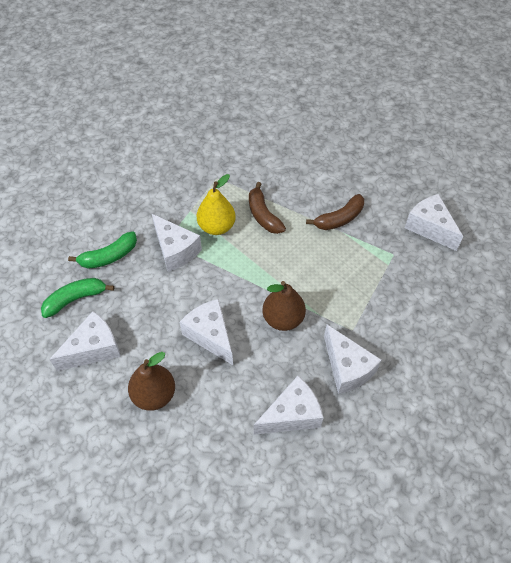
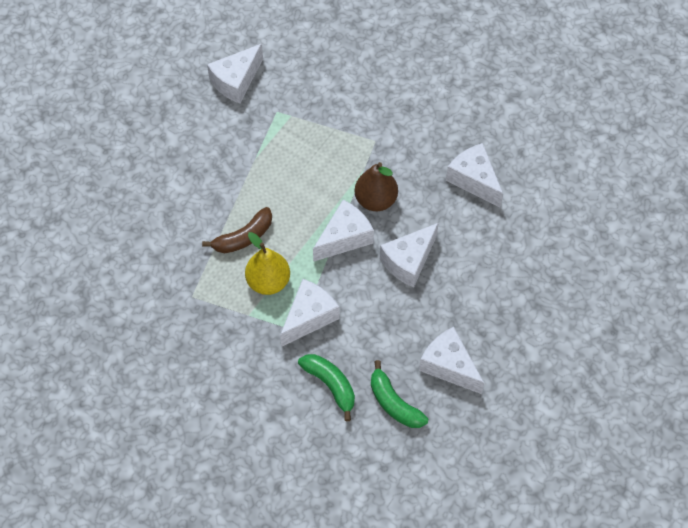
camera: 100 degrees left, 5 degrees up
brown pear [128,352,175,411] -> none
brown banana [306,194,364,230] -> none
white cheese [324,325,382,394] -> white cheese moved to [313,200,374,262]

